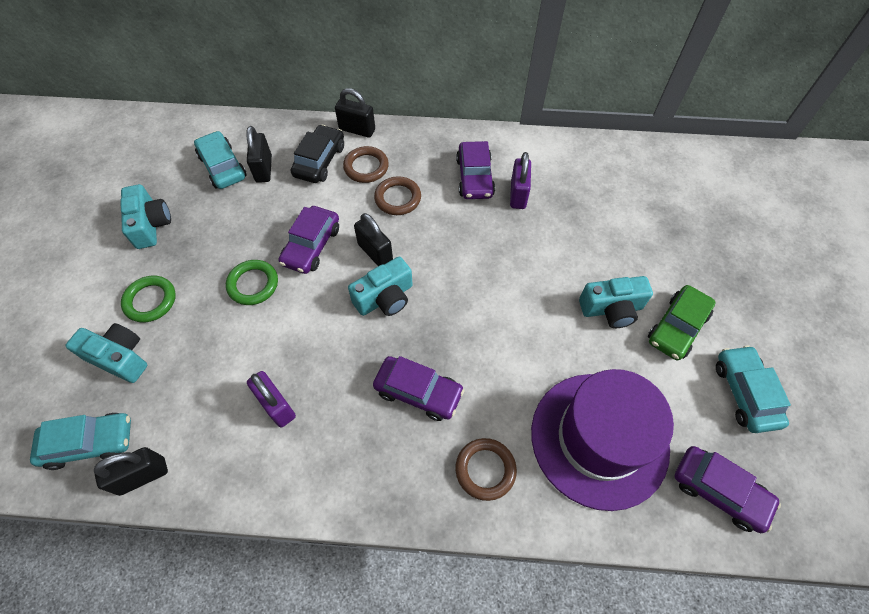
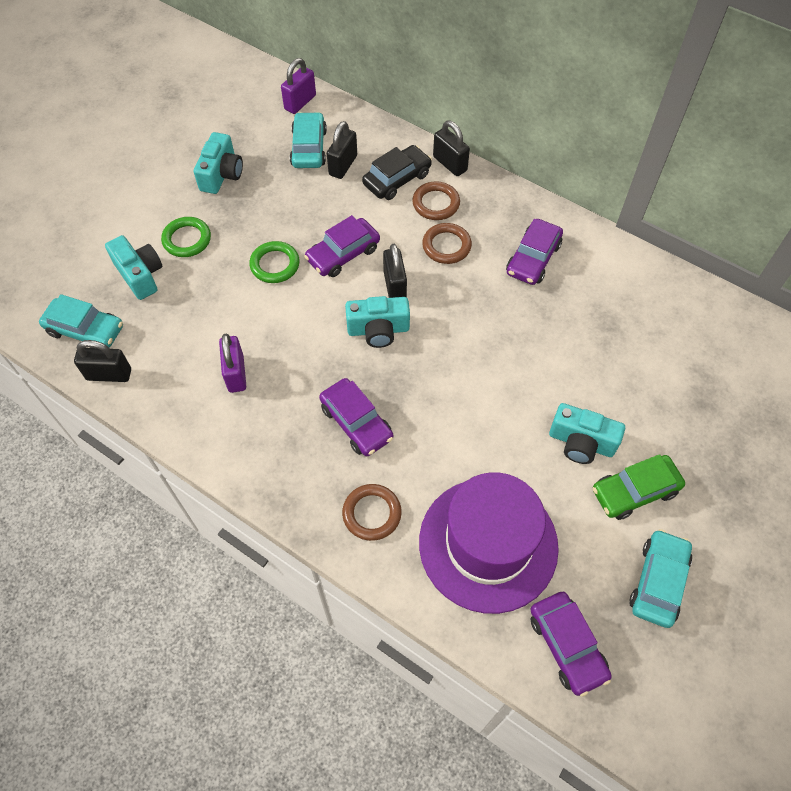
camera: 30 degrees right, 0 degrees up
purple padlock [510,152,531,209] -> purple padlock moved to [281,58,316,114]

